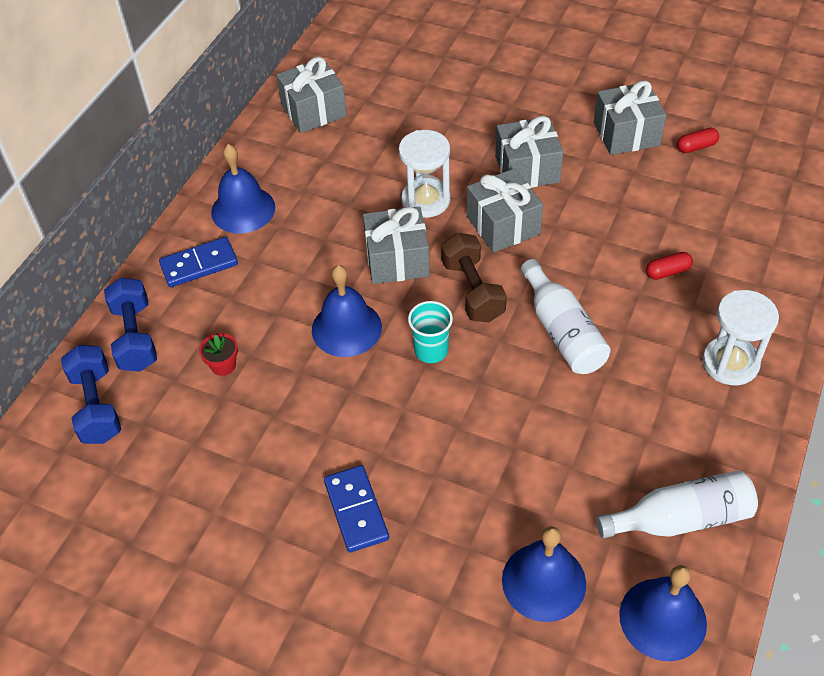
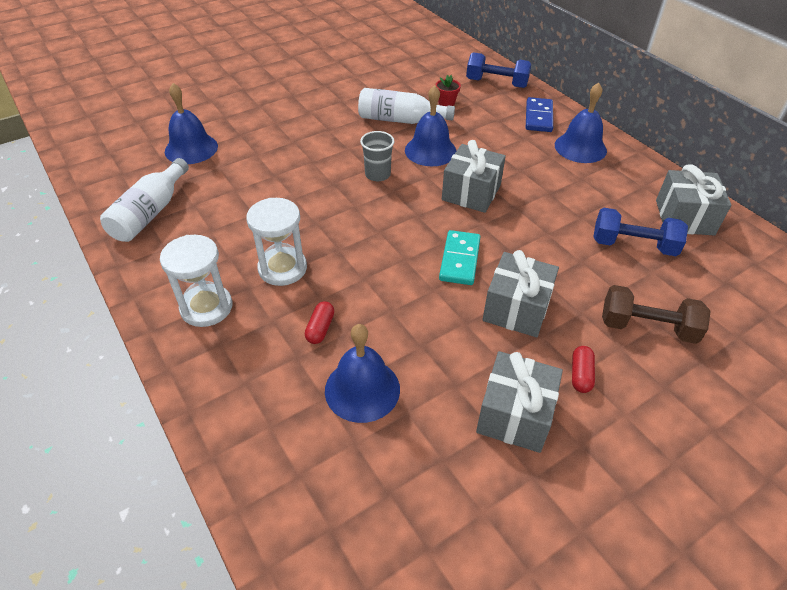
camera: 120 degrees right, 5 degrees down
blue dumbbell [61,345,121,444] -> blue dumbbell moved to [594,208,688,256]
blue domino [324,465,389,553] -> none
white hourglass [399,130,450,218] -> white hourglass moved to [246,198,307,286]
turquoise cup [408,301,453,363] -> grey cup [360,131,394,181]
brown dumbbell [441,233,507,322] -> brown dumbbell moved to [602,285,711,344]
grey gift [467,168,543,253] -> turquoise domino [439,230,480,285]
white bottle [521,259,611,374] -> white bottle moved to [358,88,455,124]
blue bell [619,565,707,661] -> blue bell moved to [325,324,400,423]
red capsule [677,128,719,153] -> red capsule moved to [572,346,595,393]

